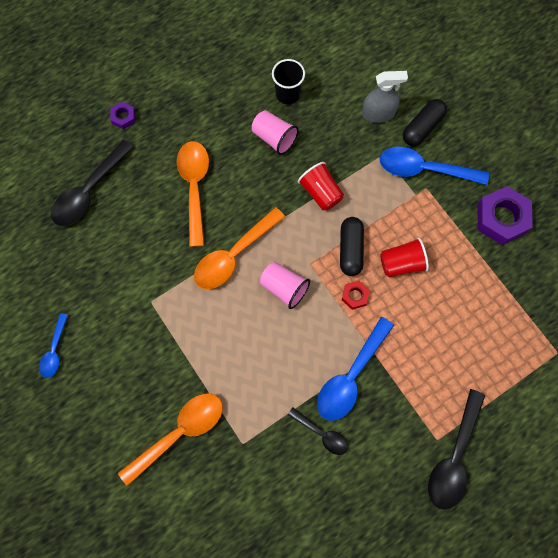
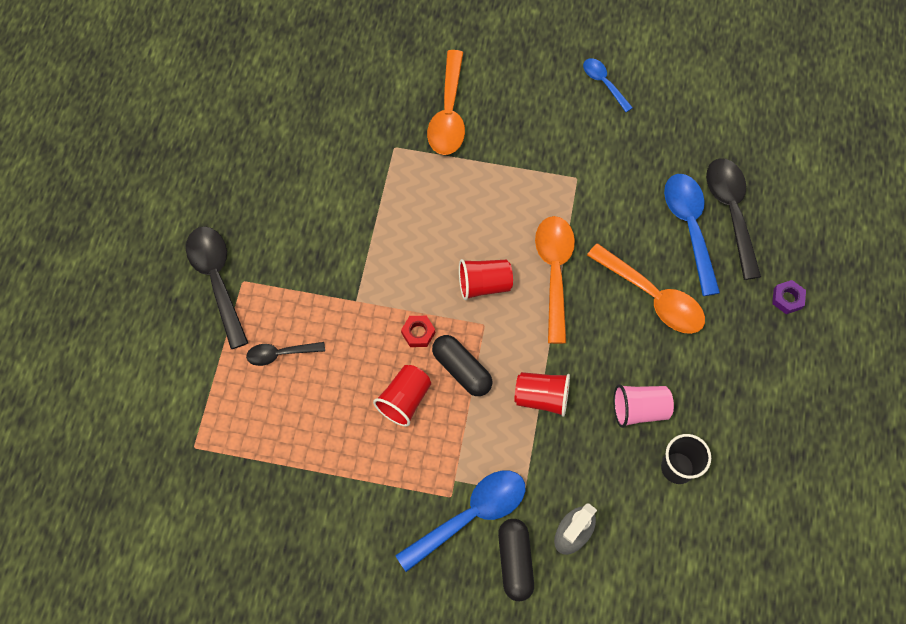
camera: 135 degrees right, 5 degrees down
pink cup [260,262,310,309] -> red cup [459,259,513,300]
black spoon [288,408,348,455] -> black spoon moved to [246,342,325,366]
blue spoon [317,317,394,421] -> blue spoon moved to [664,174,720,296]
purple nut [478,186,533,245] -> none

